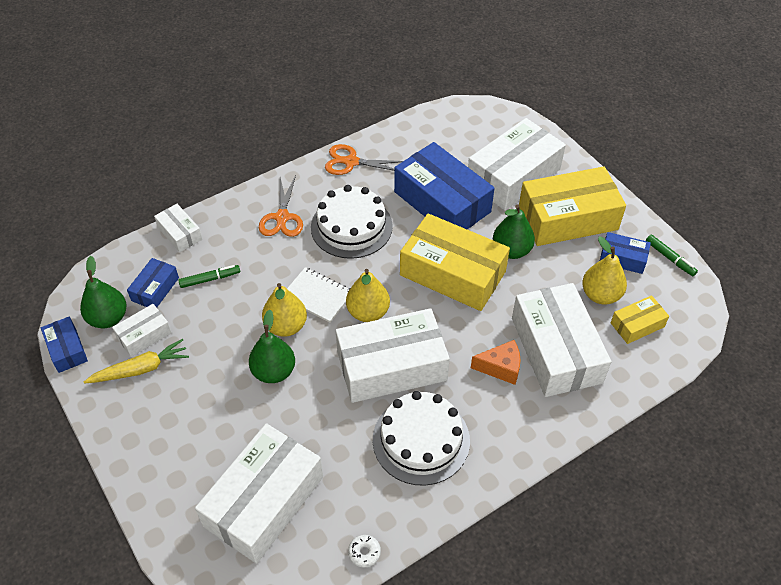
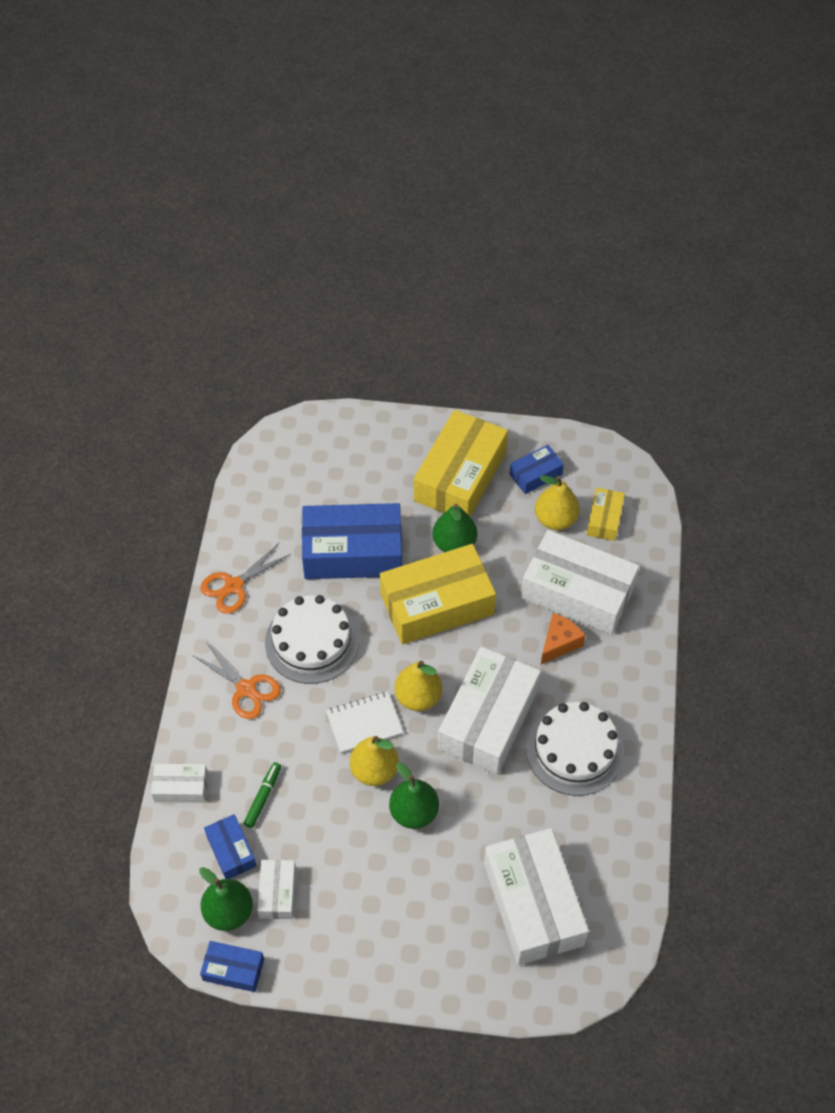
camera: 50 degrees left, 5 degrees up
yellow carrot [84,339,189,384] -> none
white donut [348,535,381,568] -> none
white box [468,118,566,211] -> none
green marker [646,235,698,276] -> none

